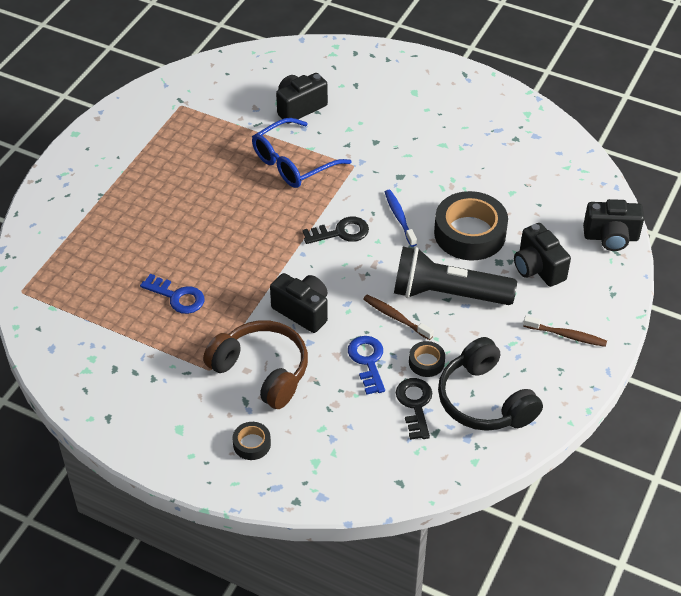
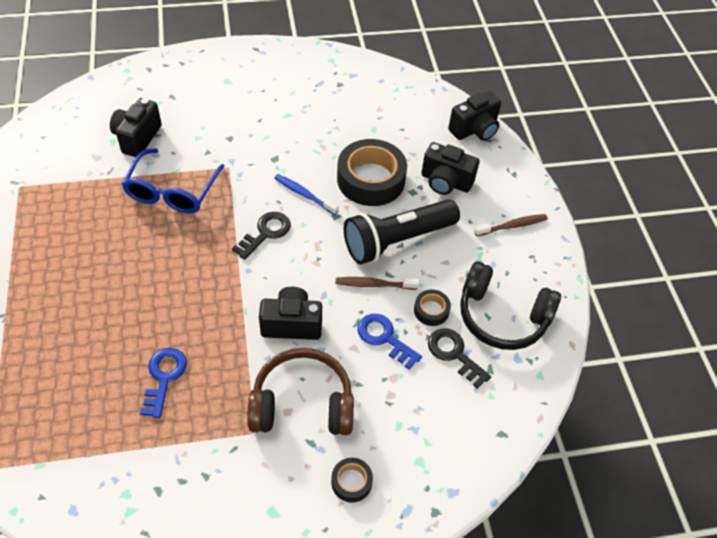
camera: 40 degrees left, 5 degrees up
blue key [140,274,205,314] -> blue key turned 75 degrees counterclockwise [140,348,187,418]

